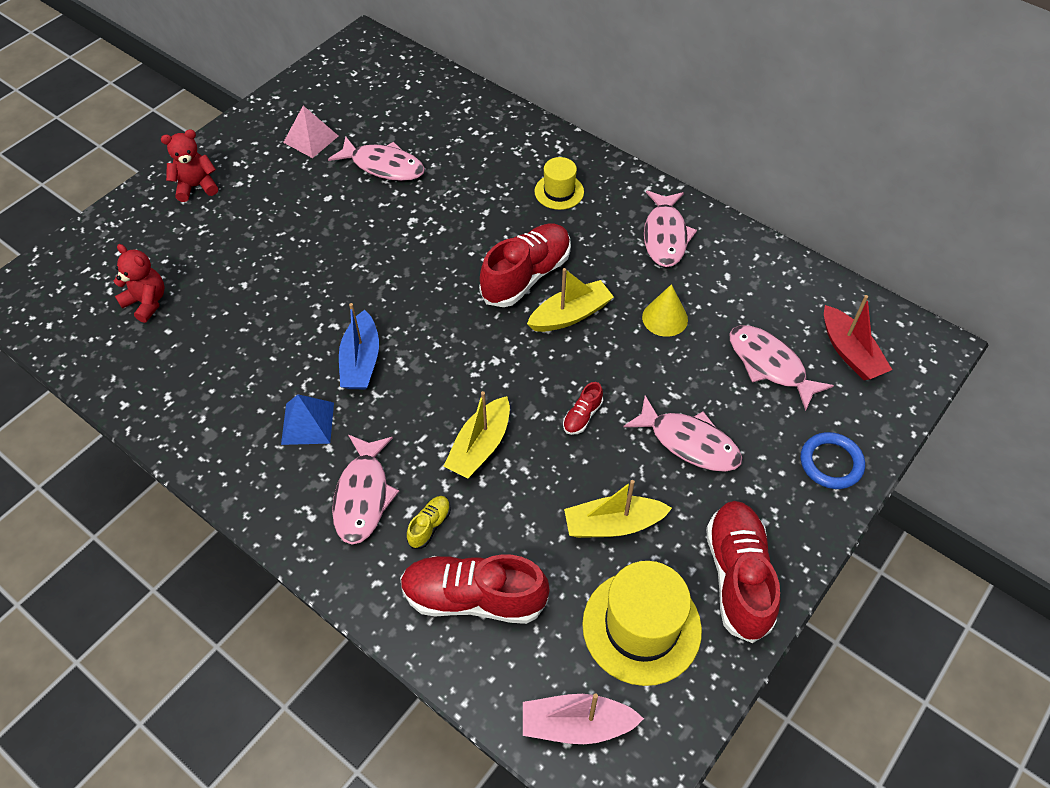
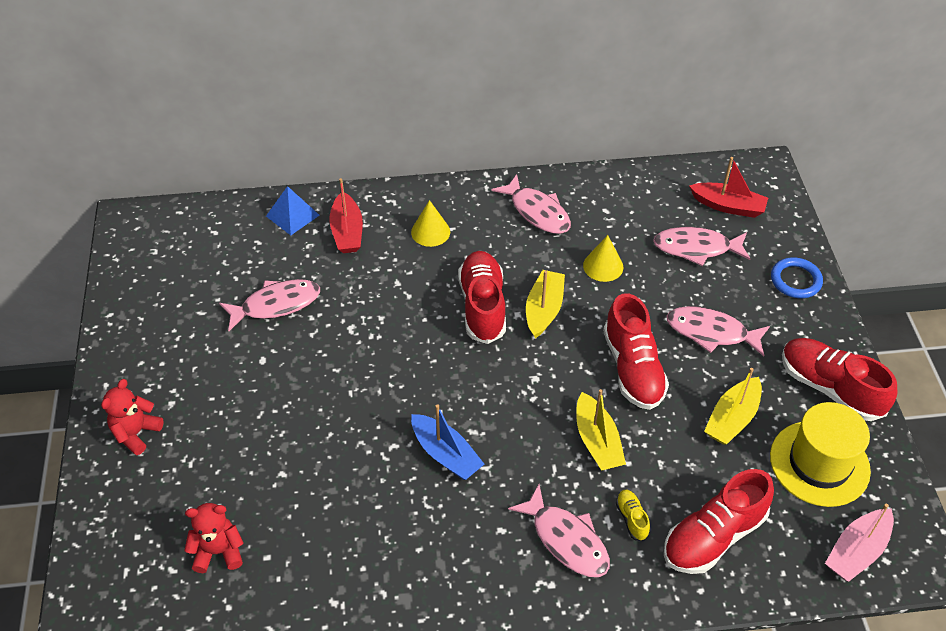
camera: 45 degrees left, 5 degrees down
blue pyramid [281,394,334,445] -> blue pyramid moved to [266,186,320,235]
pink pyramid [283,106,338,158] -> none
yellow hat [534,157,584,210] -> yellow cone [411,200,450,247]
red shoe [563,382,603,435] -> red shoe [603,293,669,410], size x2.25
pink fish [623,396,742,471] -> pink fish turned 150 degrees counterclockwise [666,306,770,356]
none -> red boat [329,178,363,253]

